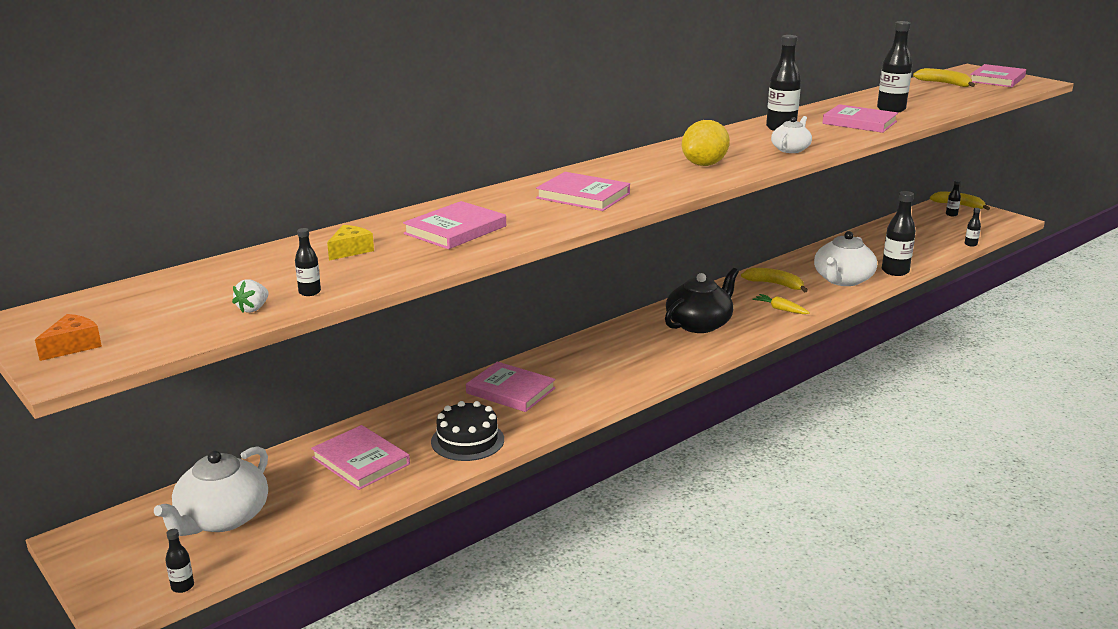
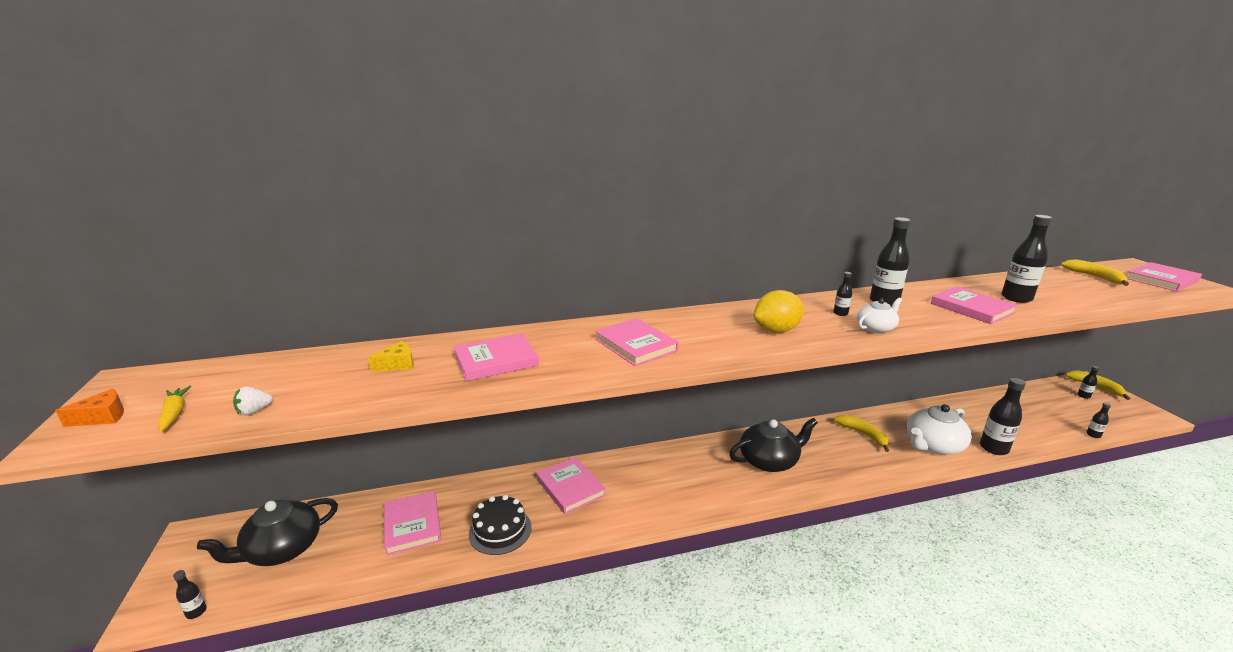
camera: 25 degrees right, 0 degrees up
white teapot [154,446,268,536] -> black teapot [197,498,338,566]
black bottle [295,228,321,296] -> black bottle moved to [833,272,852,316]
yellow carrot [752,294,810,314] -> yellow carrot moved to [158,386,191,432]

